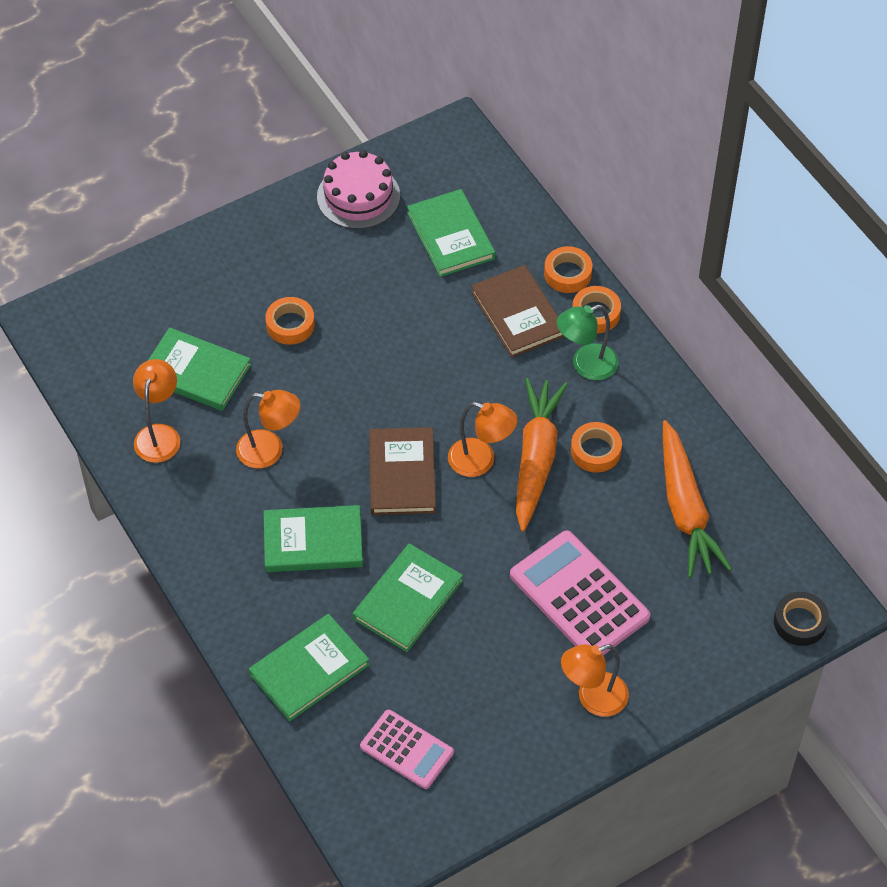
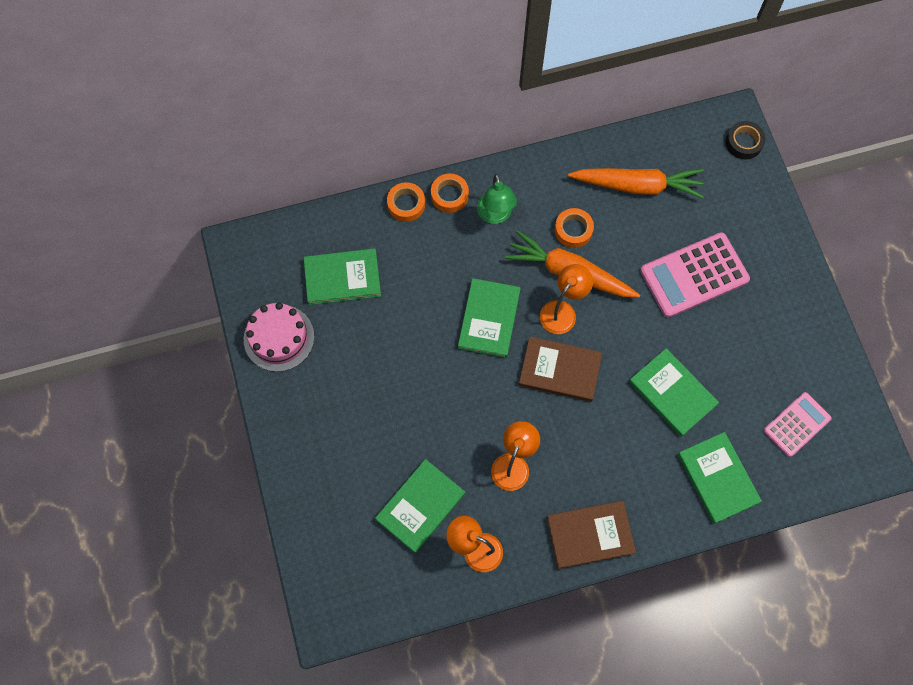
camera: 75 degrees left, 15 degrees up
green book [264,505,363,572] -> green book moved to [458,278,521,358]
orange tape [265,297,315,345] -> none
brown book [471,265,565,358] -> brown book moved to [547,501,636,569]
orange lamp [561,644,629,717] -> none

